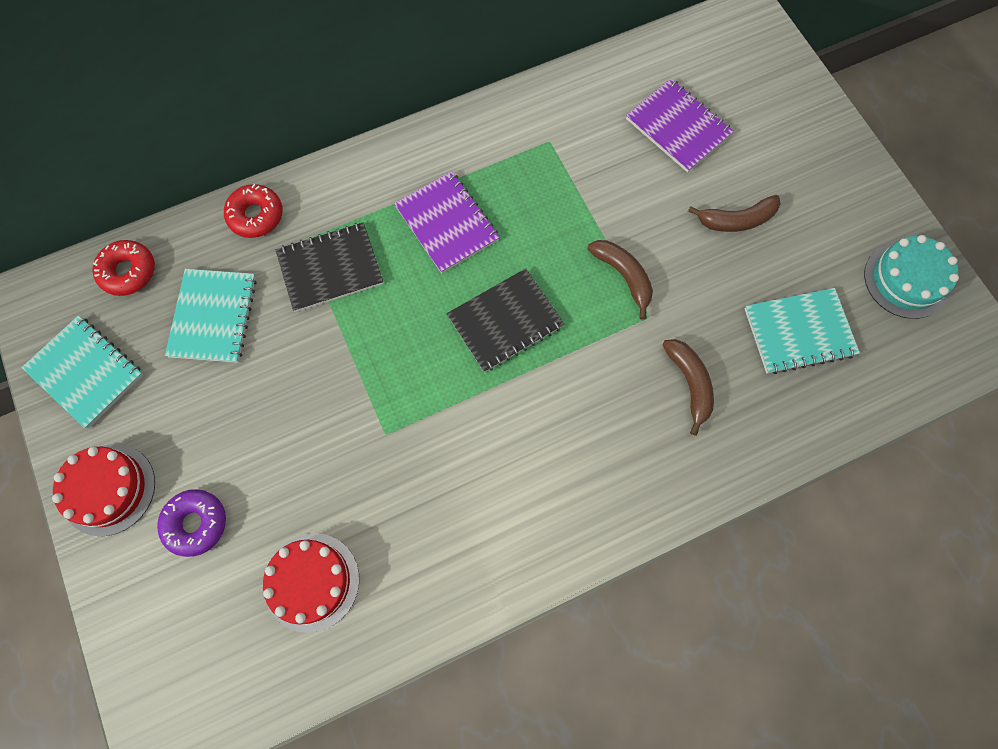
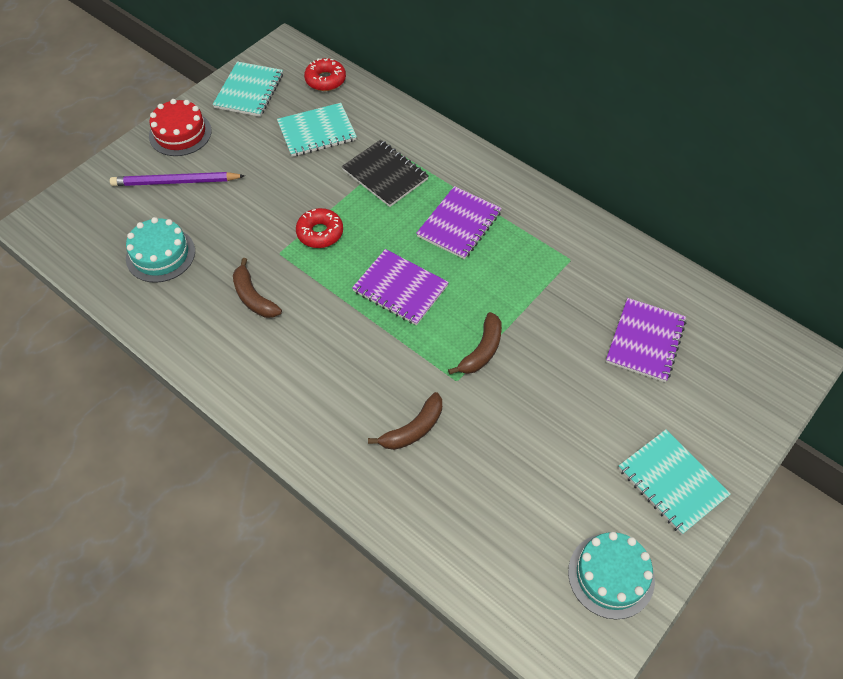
camera: 65 degrees right, 15 degrees down
purple donut [157,489,226,557] -> purple pencil [110,172,245,186]
red donut [224,184,283,238] -> red donut moved to [296,208,343,248]
red cake [263,533,359,633] -> turquoise cake [126,217,195,283]
black notebook [447,268,564,372] -> purple notebook [352,249,449,325]
brown banana [688,195,781,232] -> brown banana moved to [233,258,282,318]
turquoise notebook [745,288,860,374] -> turquoise notebook moved to [619,429,731,535]

